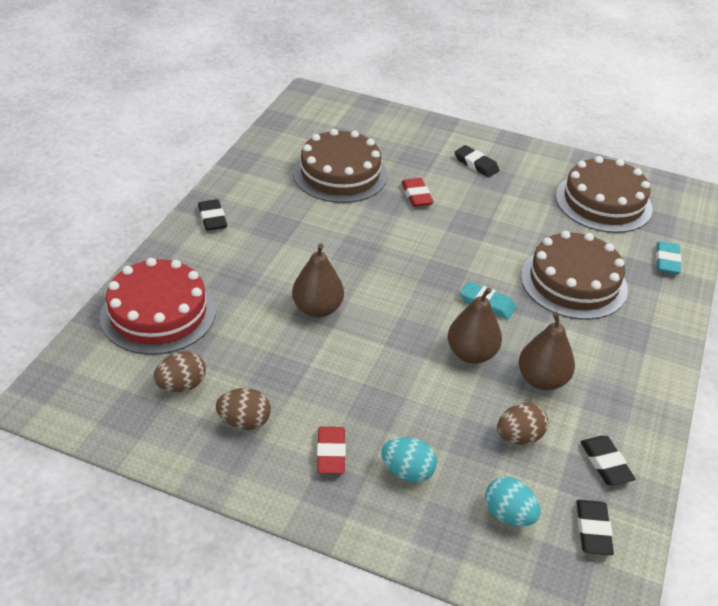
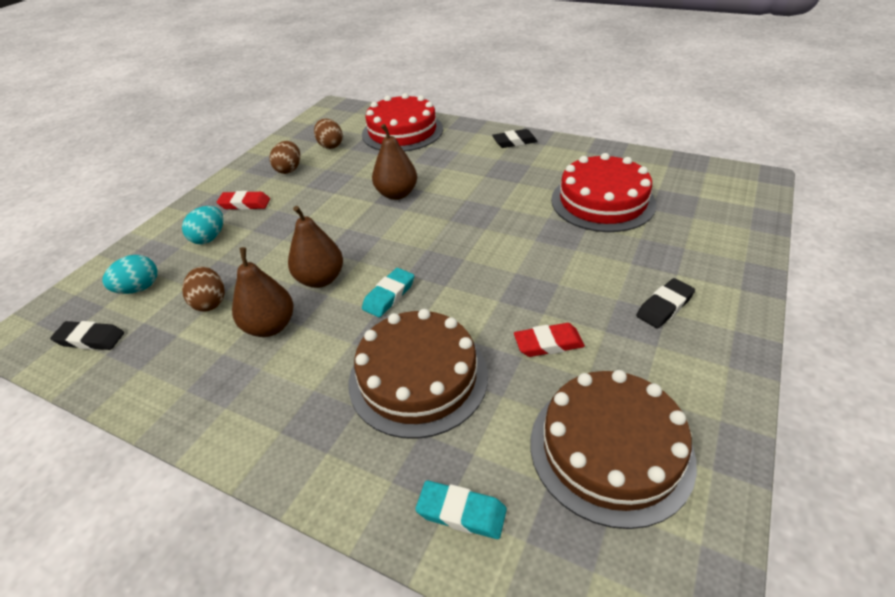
camera: 100 degrees right, 0 degrees up
brown cake [293,129,387,203] -> red cake [551,153,656,232]
red eraser [401,178,434,207] -> red eraser moved to [514,323,585,357]
black eraser [580,436,635,486] -> none

